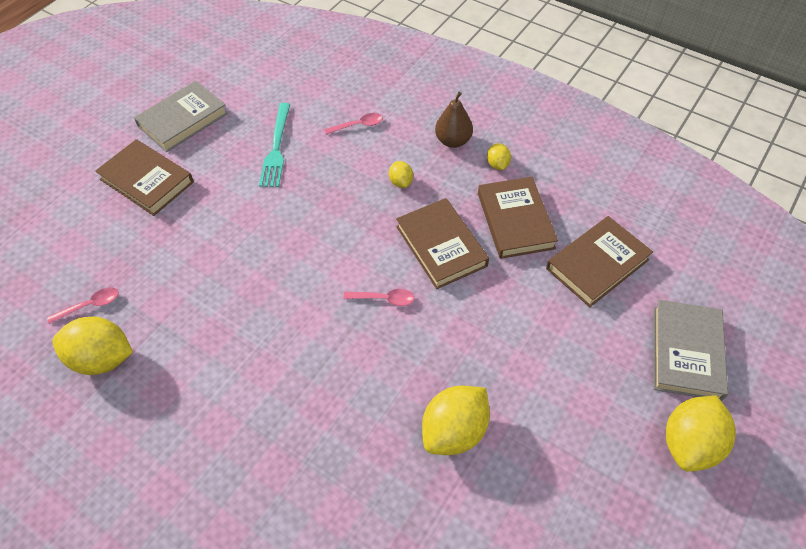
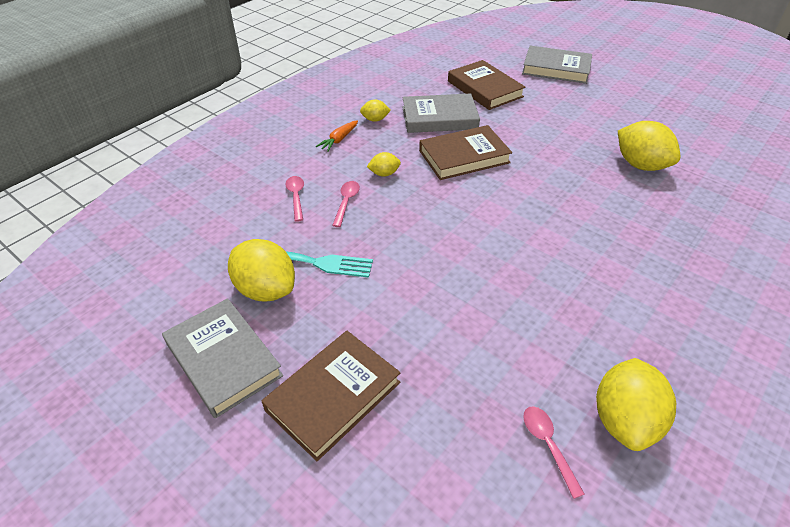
camera: 85 degrees left, 10 degrees down
pink spoon [343,289,414,306] -> pink spoon moved to [332,181,360,227]
brown pear [435,92,473,148] -> orange carrot [316,120,358,152]
brown book [478,176,558,259] -> grey book [402,93,480,133]
yellow lemon [666,396,736,472] -> yellow lemon moved to [228,239,295,301]

